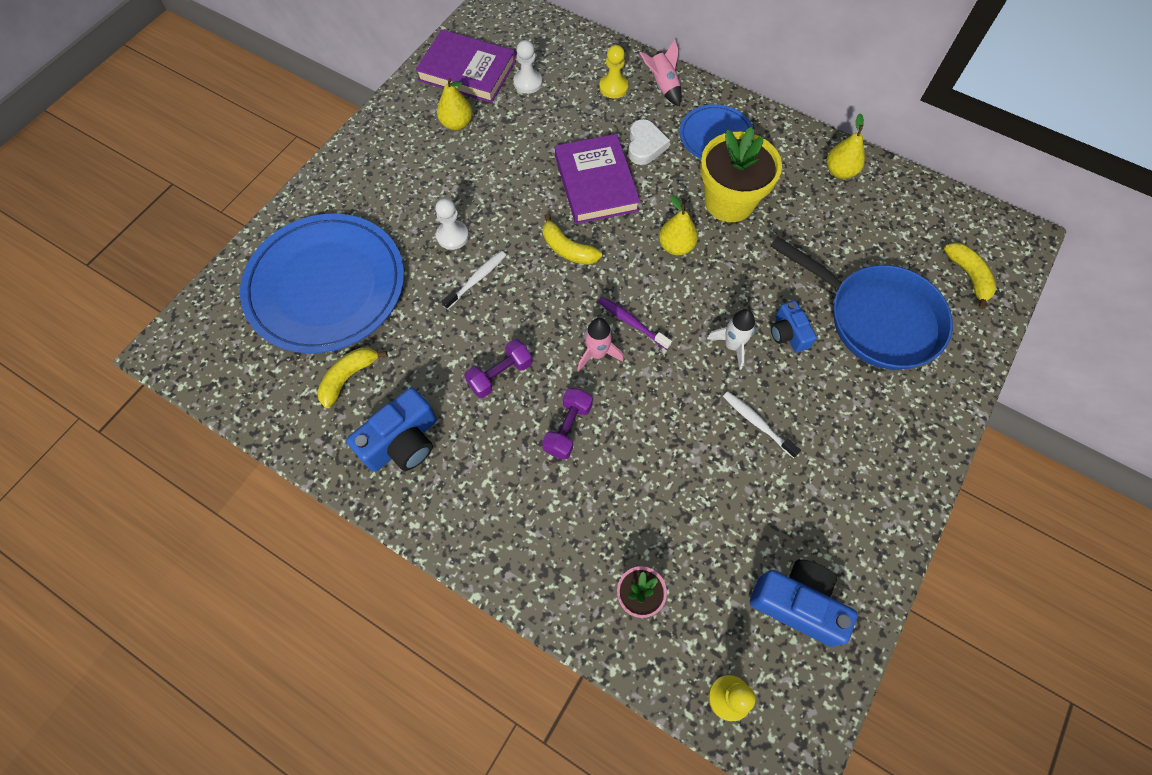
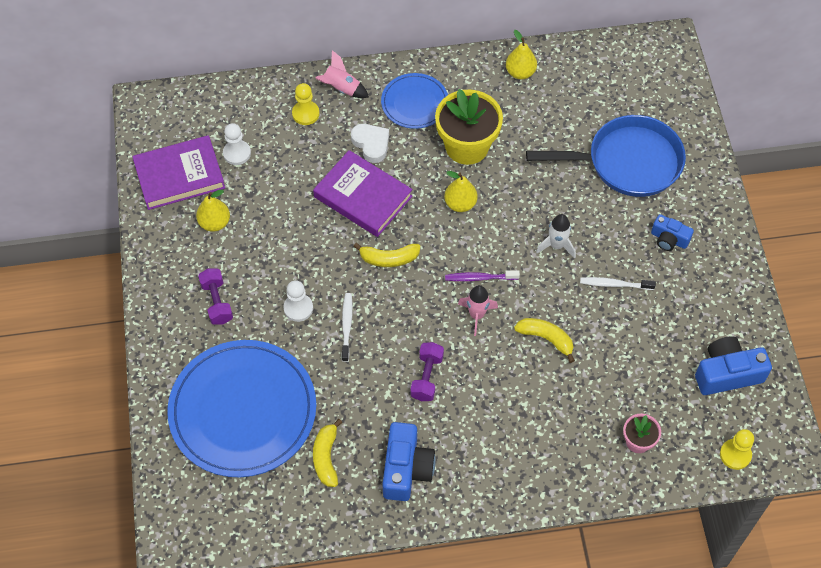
camera: 40 degrees left, 5 degrees down
purple dumbbell [542,388,593,459] -> purple dumbbell moved to [198,268,233,325]
blue camera [771,300,817,353] -> blue camera moved to [651,214,694,251]
yellow banana [944,242,996,309] -> yellow banana moved to [514,318,575,363]

